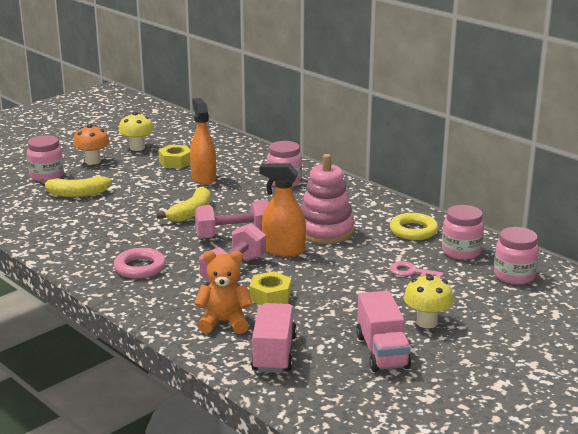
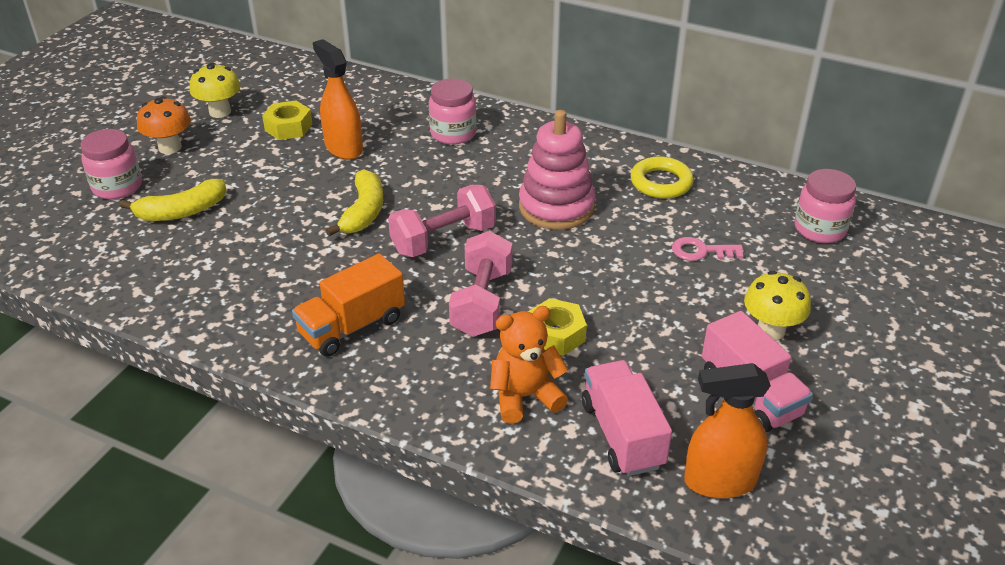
camera: 20 degrees left, 15 degrees up
pink ring [114,248,166,279] -> orange truck [292,253,405,357]
orange spray bottle [259,164,306,257] -> orange spray bottle moved to [684,363,771,498]
pink jar [442,205,484,260] -> none

